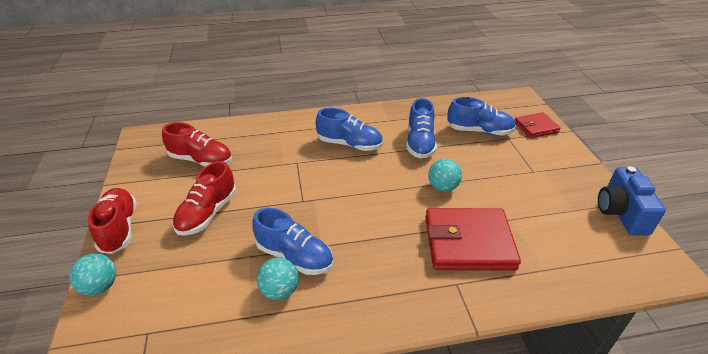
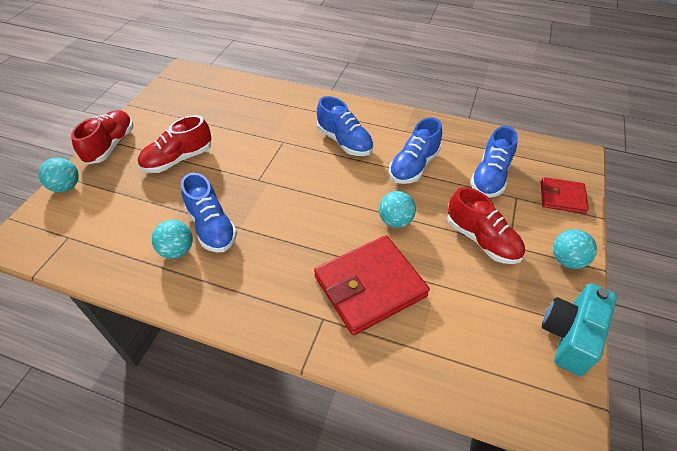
camera: 30 degrees right, 10 degrees up
red shoe [162,122,232,166] -> red shoe moved to [447,187,525,264]
red wallet [425,208,521,270] -> red wallet turned 60 degrees counterclockwise [314,235,430,335]
blue shoe [447,97,516,136] -> blue shoe turned 75 degrees clockwise [470,126,518,198]
blue camera [598,166,666,235] -> turquoise camera [542,283,617,376]
none -> turquoise ball [553,229,597,269]

